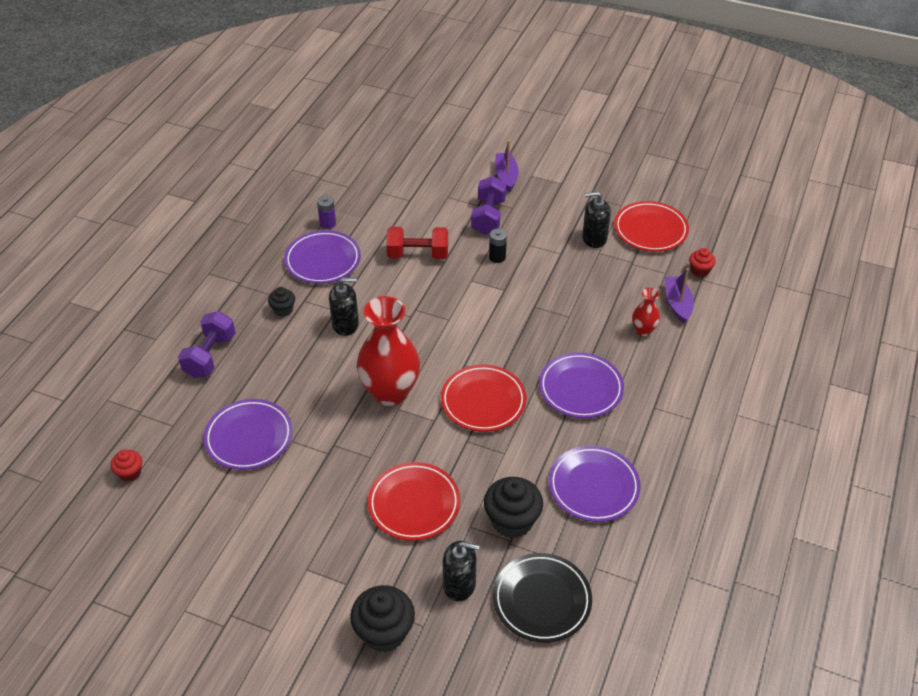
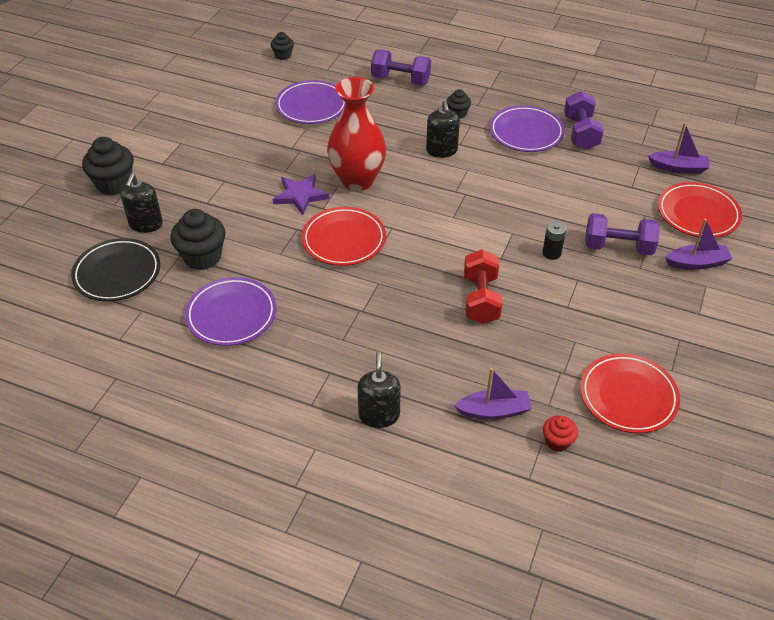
camera: 90 degrees right, 0 degrees up
red cupcake [111,450,142,482] -> black cupcake [271,32,294,60]
purple battery [317,195,336,229] -> purple dumbbell [564,91,604,150]
red plate [368,462,460,541] -> red plate moved to [658,182,742,238]
red dumbbell [386,227,448,259] -> red dumbbell moved to [464,249,502,324]
purple plate [539,352,624,418] -> none
black soap dispenser [582,192,611,248] -> black soap dispenser moved to [357,351,401,428]
red vase [632,288,660,336] -> none
none -> purple star [273,174,329,215]
none -> purple boat [648,123,710,174]

